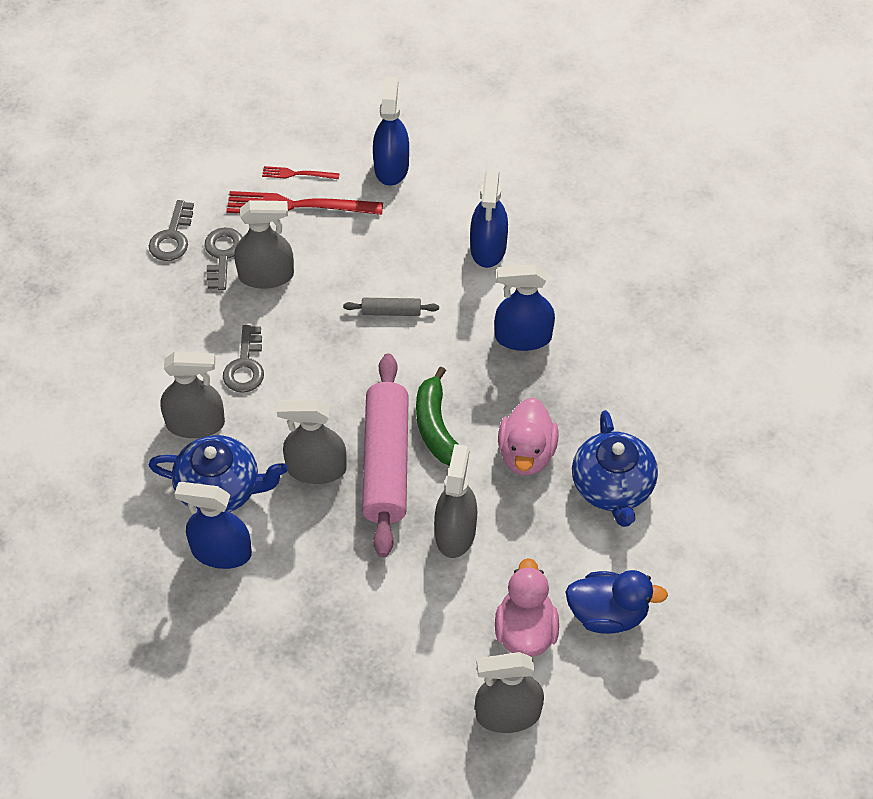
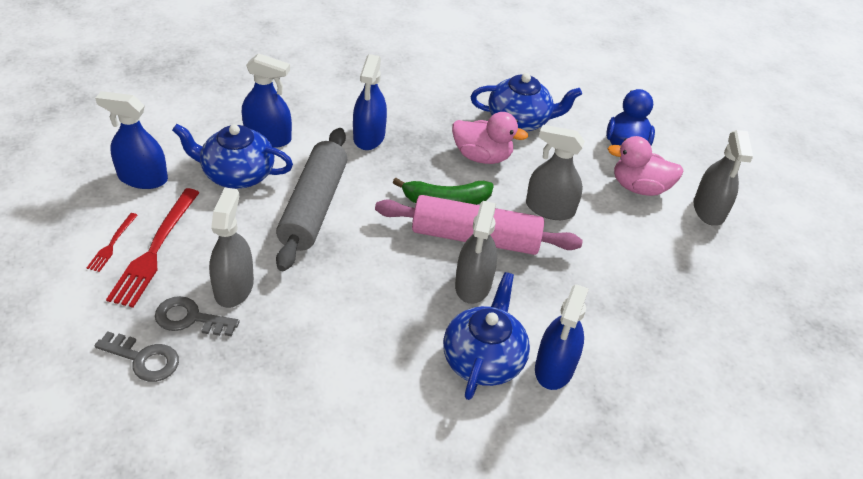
camera: 85 degrees left, 10 degrees down
grey spray bottle [160,352,225,438] -> none
grey key [223,325,264,393] -> none
grey rolling pin [343,298,439,316] -> grey rolling pin [276,128,347,271], size x2.30
none -> blue teapot [172,124,293,189]

